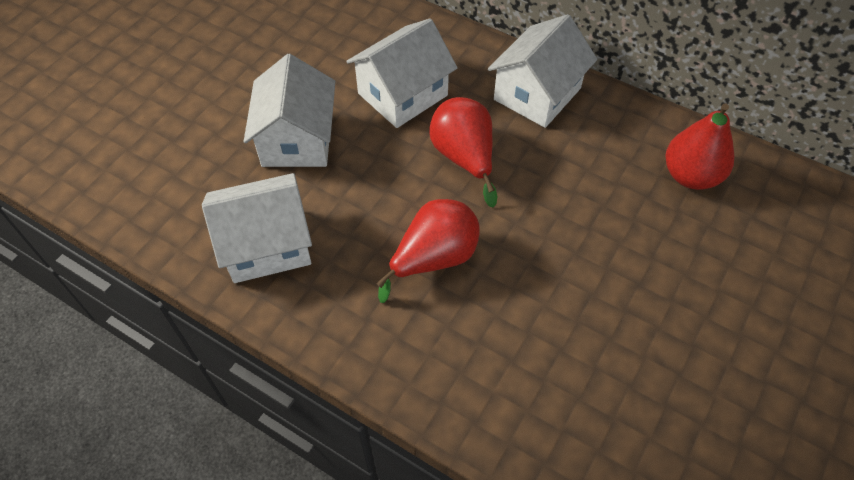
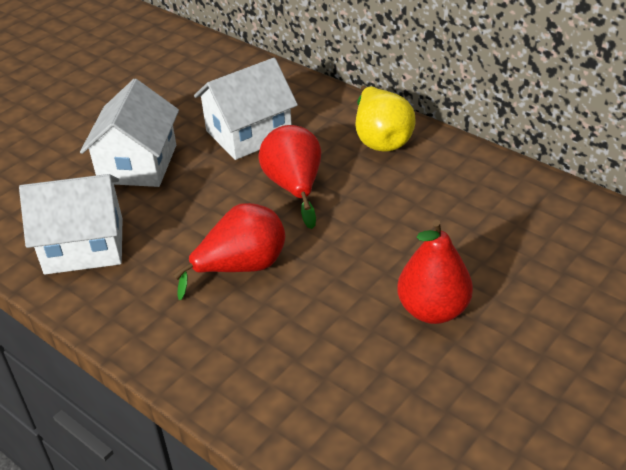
camera: 10 degrees right, 15 degrees down
white house [488,14,597,128] -> yellow pear [356,85,415,152]
red pear [665,103,734,190] -> red pear moved to [397,220,473,324]

